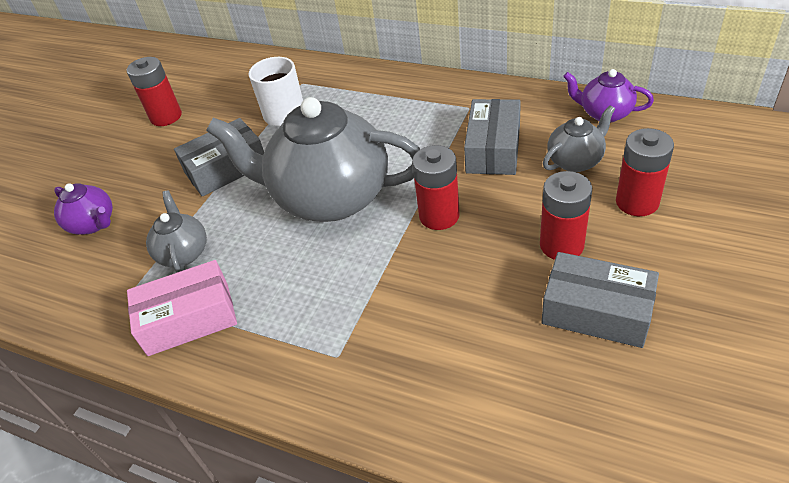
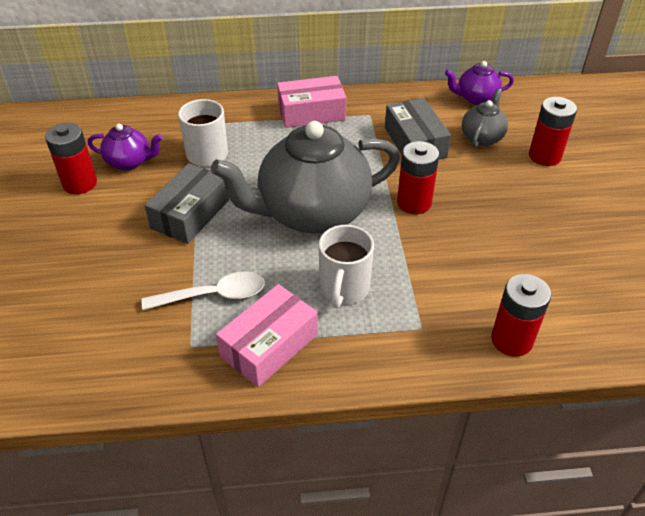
camera: 35 degrees left, 0 degrees up
purple teapot [54,183,113,235] -> purple teapot moved to [88,124,163,170]
grey teapot [146,190,207,272] -> white spoon [141,271,265,310]
red battery [540,171,592,260] -> red battery moved to [491,274,551,356]
grey box [542,252,659,348] -> none
none -> pink box [277,76,346,128]
none -> white mug [319,225,374,308]

